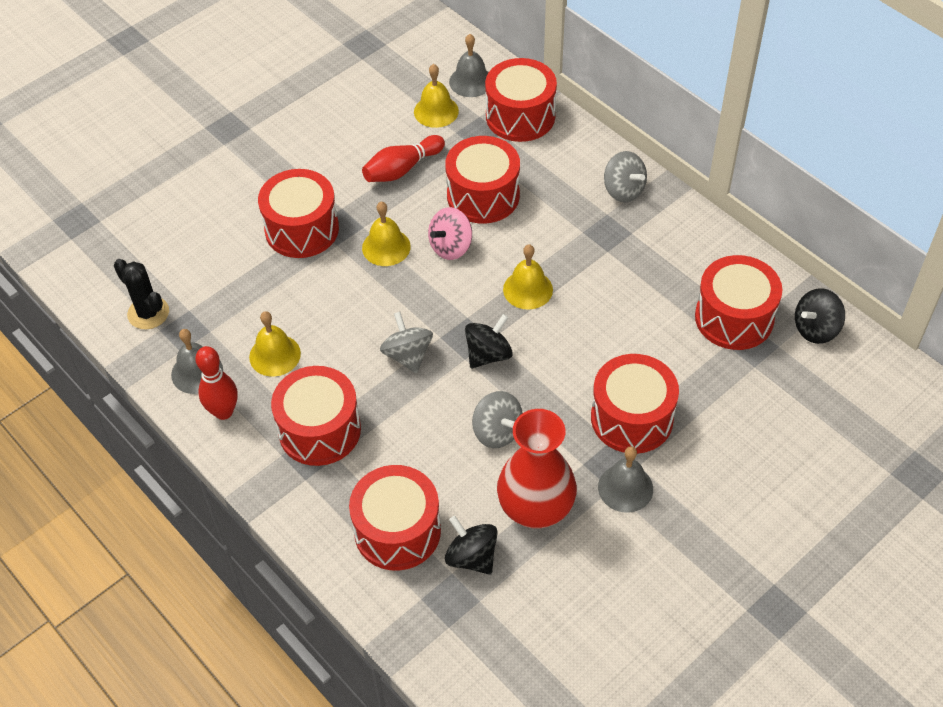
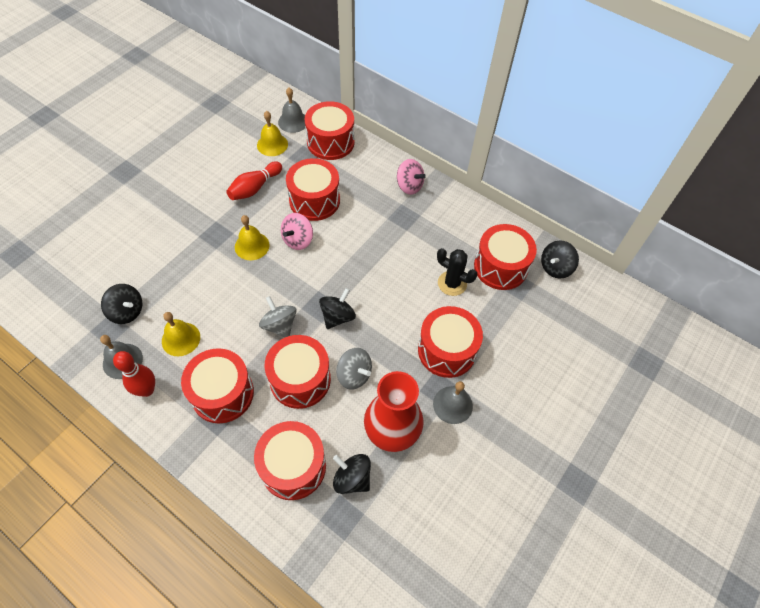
camera: 15 degrees left, 5 degrees up
black cactus [114,259,169,330] -> black cactus moved to [437,248,478,296]
red drum [258,169,339,258] -> red drum moved to [264,335,331,409]
yellow bell [503,244,553,310] -> none
grey spinning top [604,151,647,203] -> pink spinning top [397,159,426,195]
none -> black spinning top [101,284,142,324]

